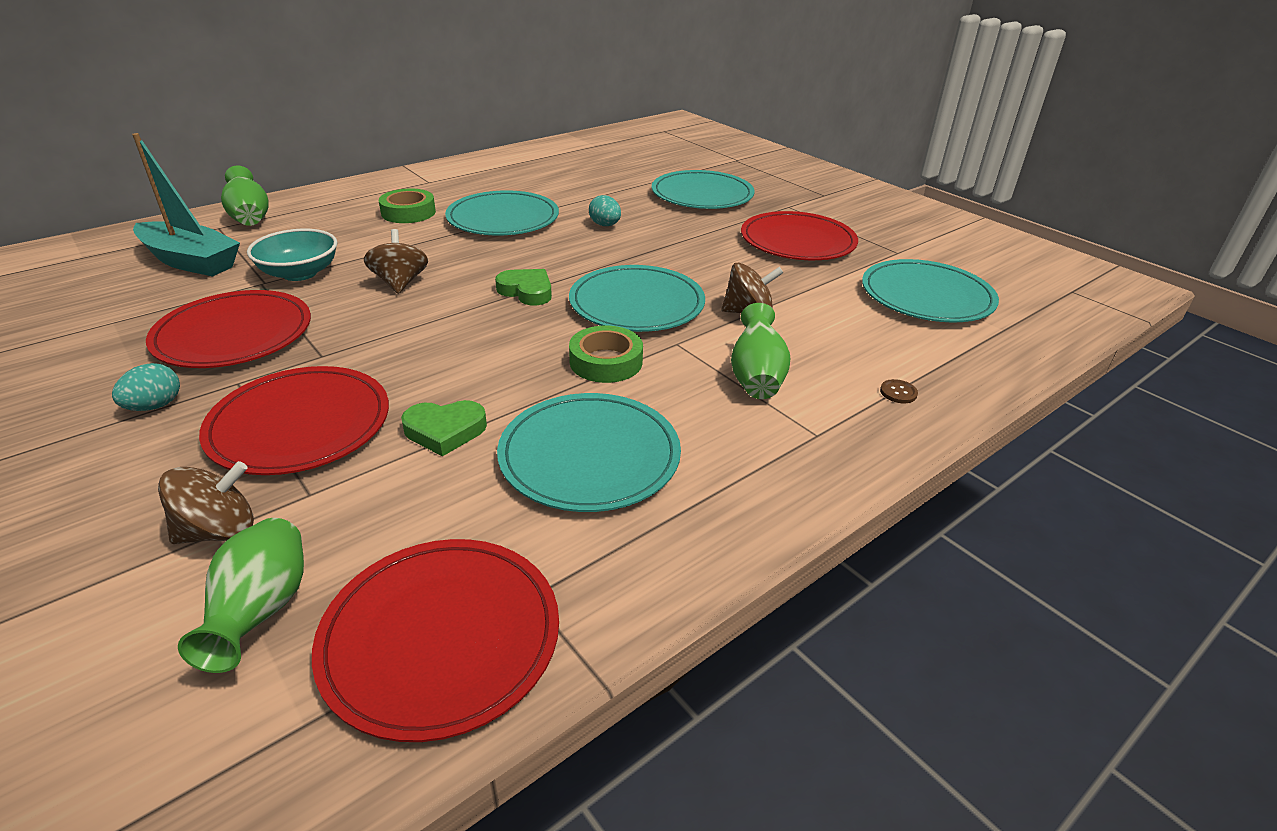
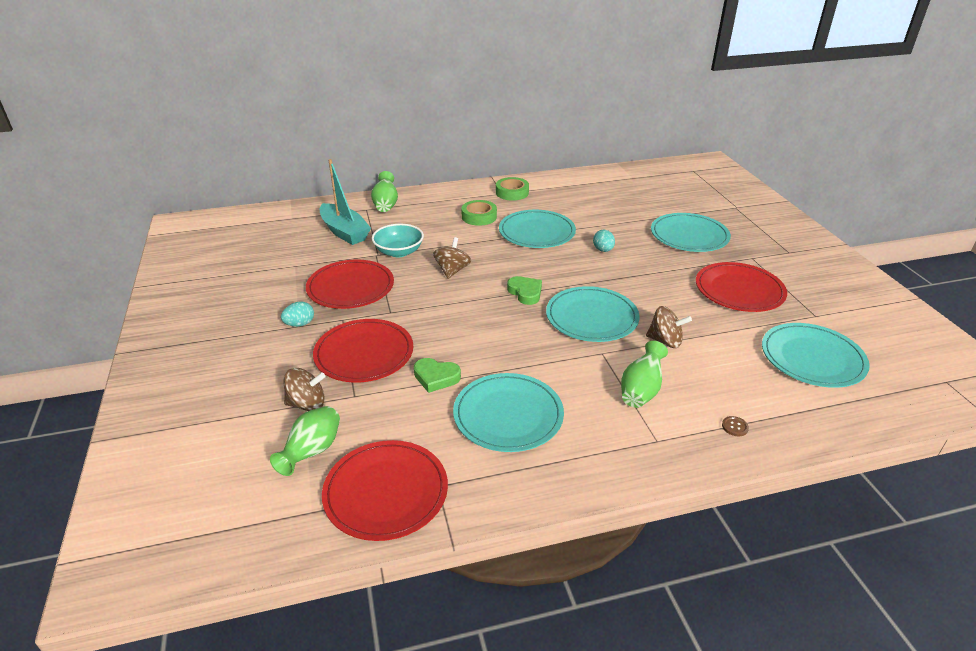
camera: 25 degrees right, 0 degrees up
green tape [569,326,643,383] -> green tape moved to [496,177,529,201]

